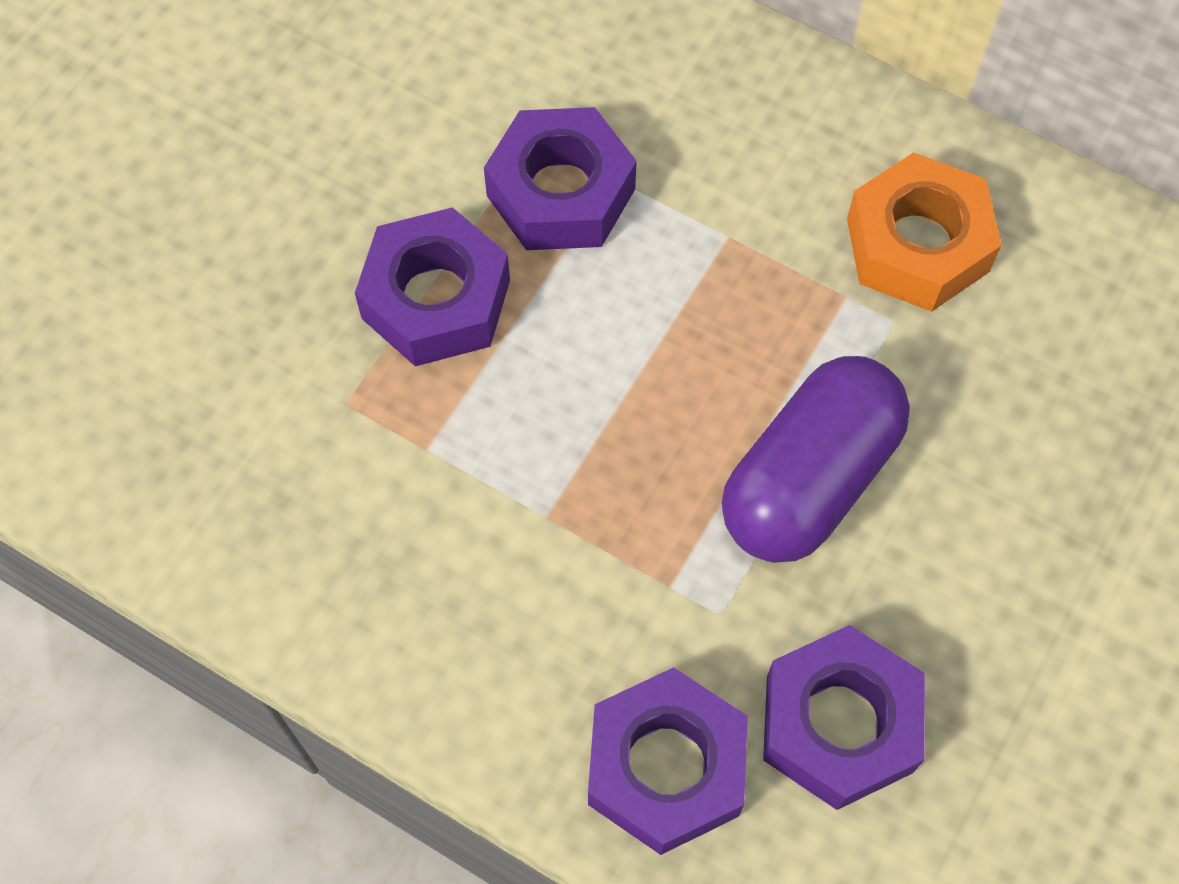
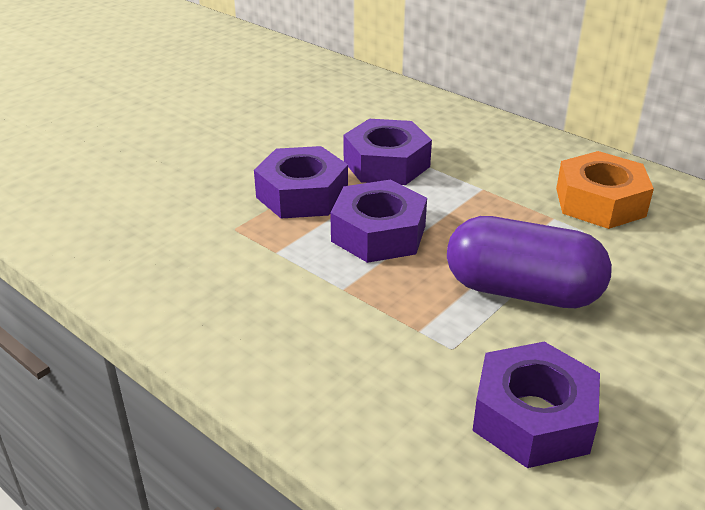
camera: 10 degrees right, 30 degrees down
purple nut [588,667,748,855] -> purple nut moved to [330,180,427,263]
purple capsule [722,356,910,563] -> purple capsule turned 60 degrees clockwise [447,216,612,308]

